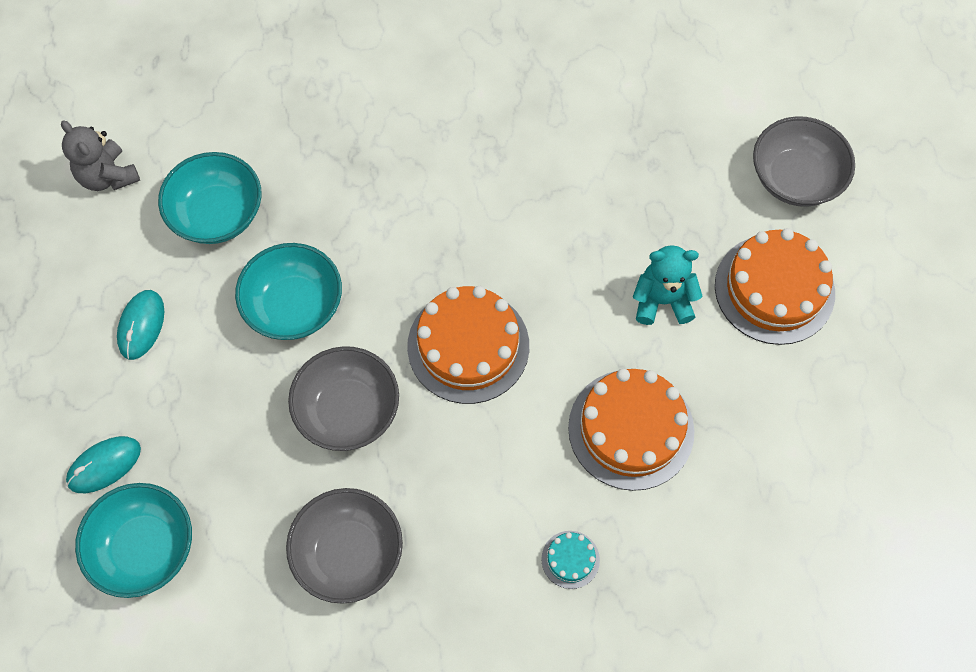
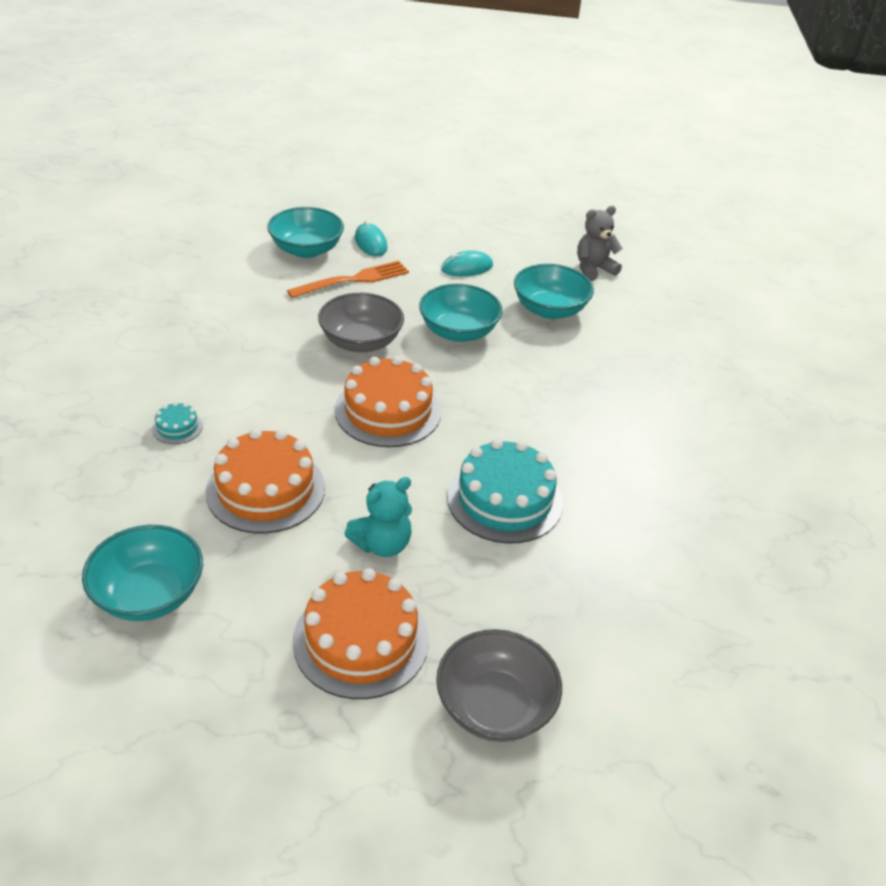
camera: 100 degrees right, 25 degrees down
turquoise mouse [117,290,164,360] -> turquoise mouse turned 45 degrees counterclockwise [441,251,493,276]
grey bowl [286,488,403,604] -> none
turquoise teddy bear [633,245,703,325] -> turquoise teddy bear turned 45 degrees clockwise [345,477,412,557]
none -> turquoise bowl [82,525,203,621]
none -> orange fork [287,261,409,298]
none -> turquoise cake [447,439,563,543]

